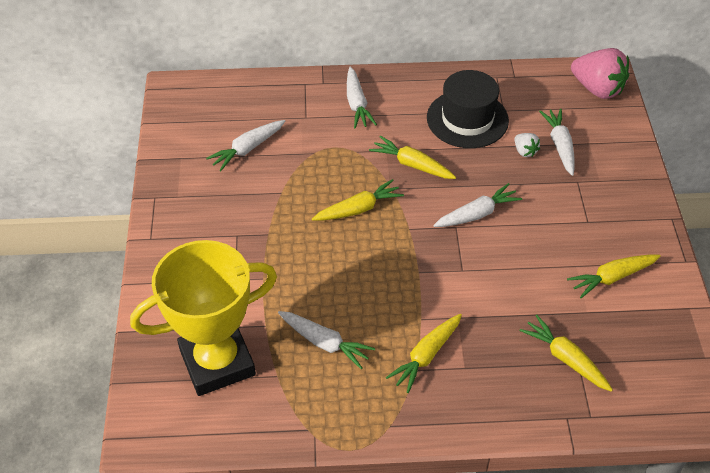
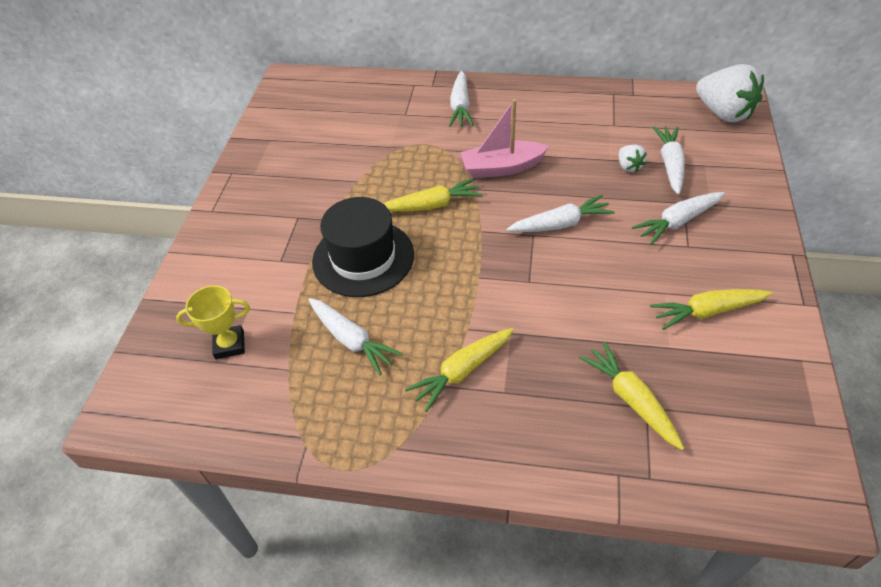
camera: 15 degrees right, 0 degrees up
yellow trophy [130,240,277,396] -> yellow trophy [176,285,250,359], size x0.43
white carrot [206,120,285,171] -> white carrot moved to [632,192,725,245]
yellow carrot [369,136,456,179] -> pink boat [460,99,549,178]
black hat [427,70,509,148] -> black hat moved to [312,197,414,297]
pink strawberry [571,48,629,99] -> white strawberry [696,64,764,122]

